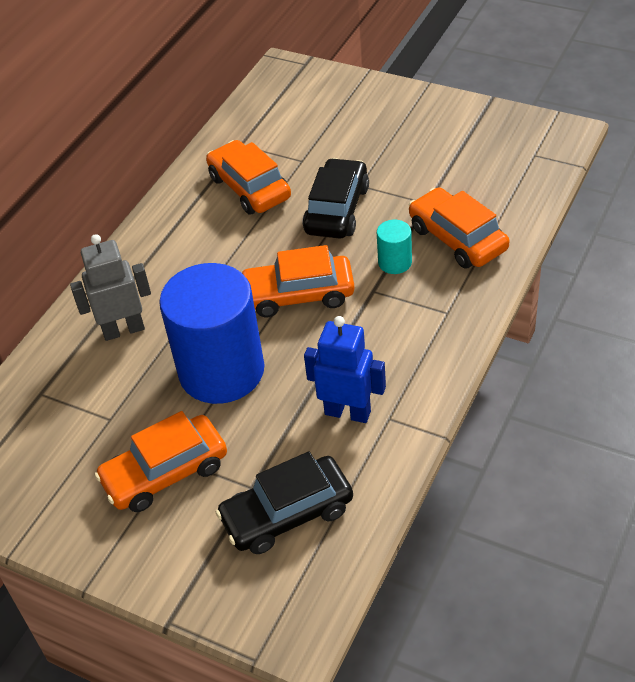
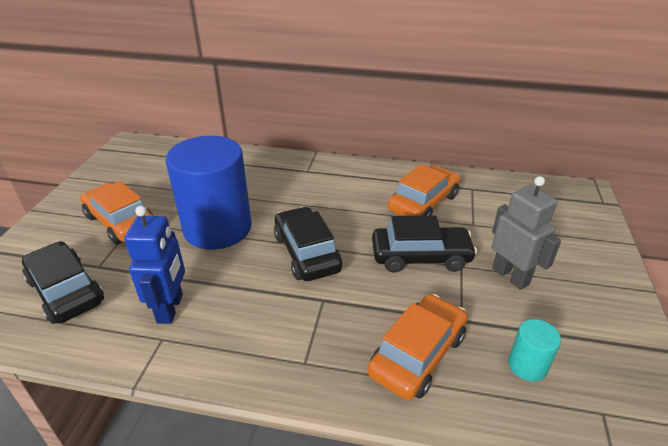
camera: 70 degrees right, 10 degrees down
grey robot [70,234,151,341] -> grey robot moved to [492,176,561,290]
orange car [242,245,355,317] -> black car [274,207,342,281]
turquoise cylinder [377,220,412,274] -> turquoise cylinder moved to [508,319,561,381]

